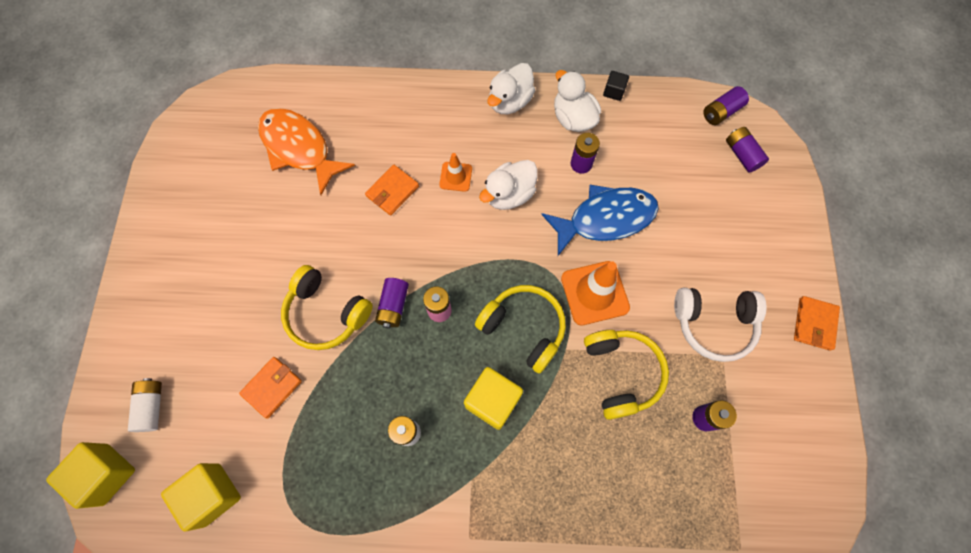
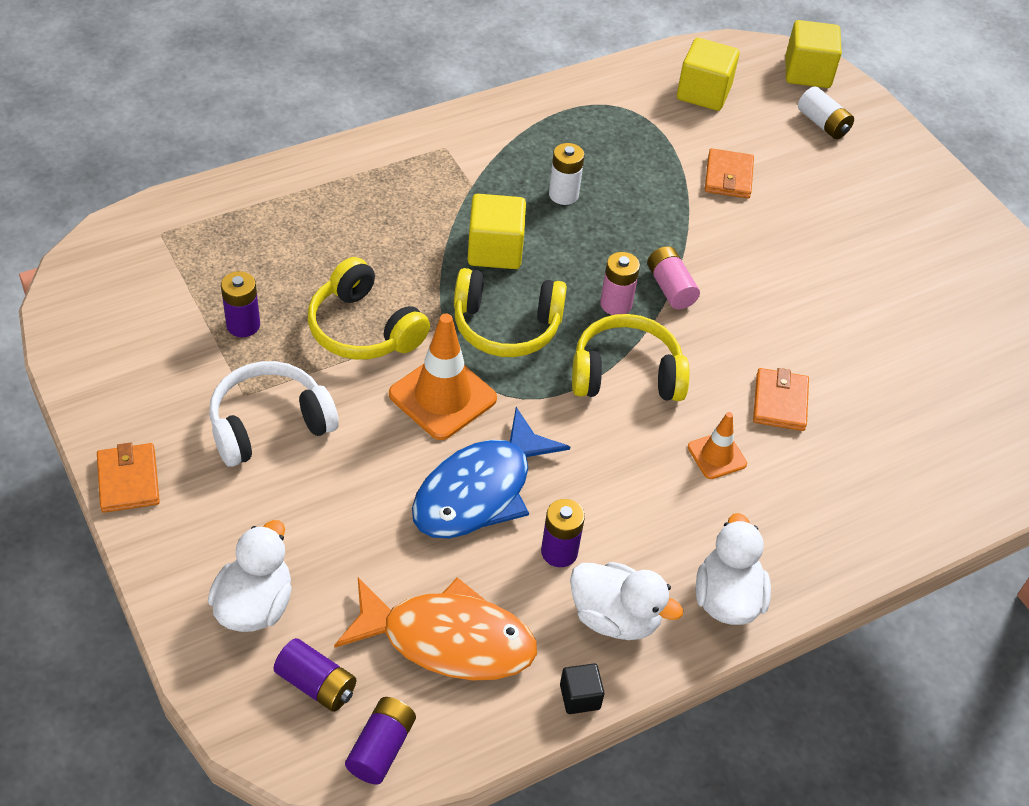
camera: 145 degrees right, 20 degrees down
orange fish [258,108,355,195] -> orange fish moved to [334,577,537,681]
yellow headphones [281,265,373,350] -> yellow headphones moved to [572,314,690,401]
purple battery [375,278,409,328] -> pink battery [647,246,700,309]
white duck [479,160,538,210] -> white duck moved to [208,520,292,632]

